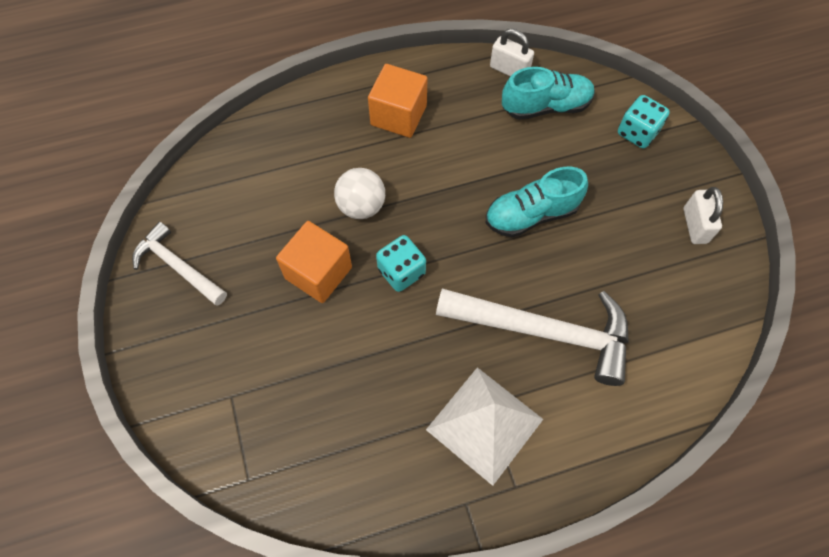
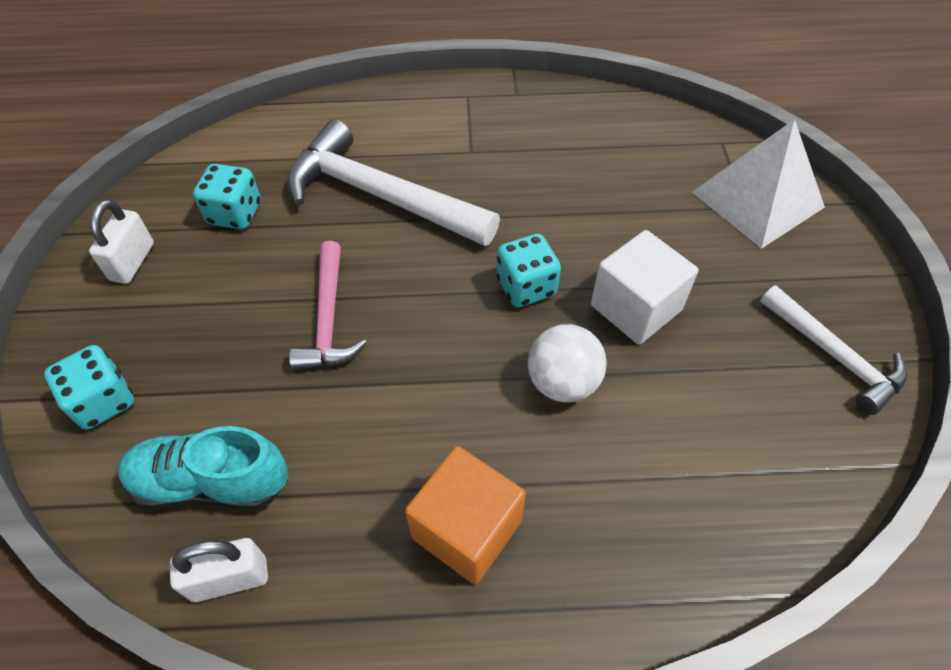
camera: 165 degrees left, 10 degrees down
orange cube [276,221,352,303] -> white cube [591,230,699,345]
white pyramid [426,367,543,486] -> white pyramid moved to [692,119,825,249]
turquoise shoe [486,166,588,237] -> pink hammer [289,241,367,370]
white padlock [490,29,534,76] -> white padlock turned 60 degrees counterclockwise [170,538,268,602]
none -> turquoise dice [193,164,261,229]

